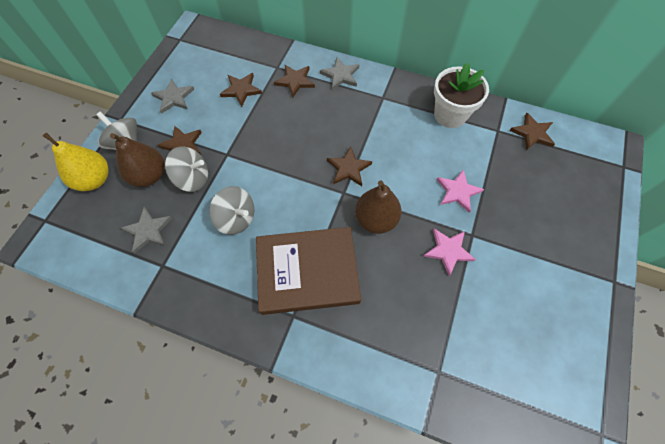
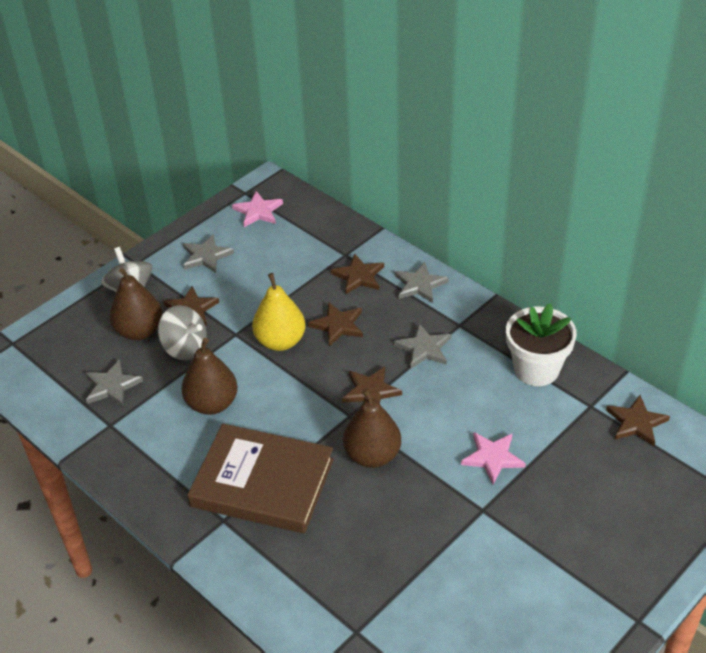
camera: 25 degrees right, 20 degrees down
yellow pear [43,133,109,191] -> yellow pear moved to [252,273,305,351]
grey spinning top [209,186,254,235] -> brown pear [181,338,238,415]
brown star [220,73,262,107] -> brown star moved to [308,302,363,346]
pink star [423,228,476,276] -> pink star moved to [232,191,283,227]
none -> grey star [394,323,451,368]

